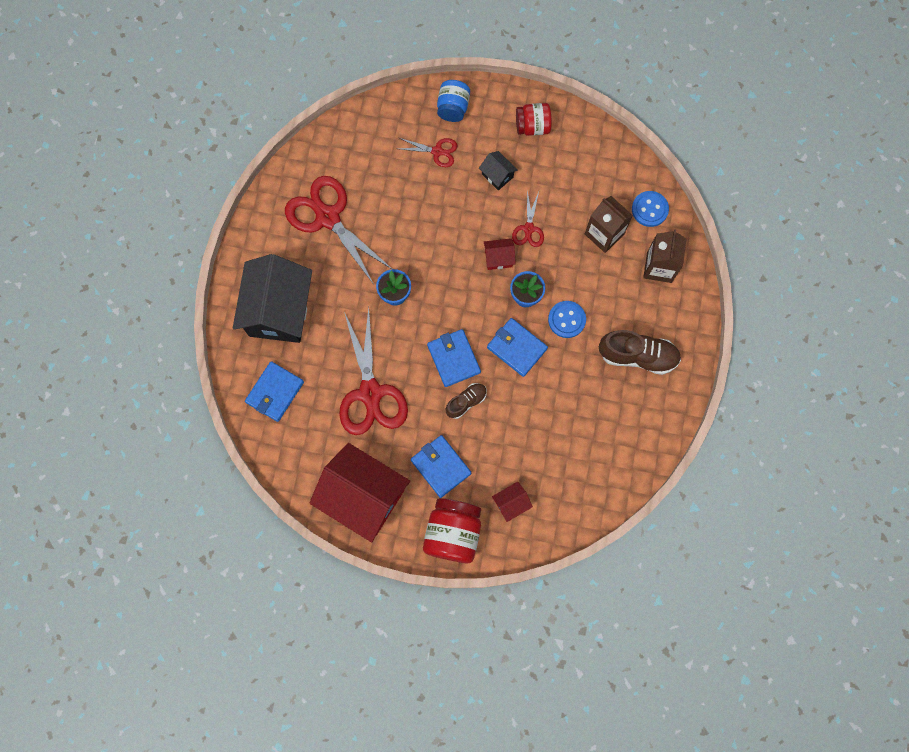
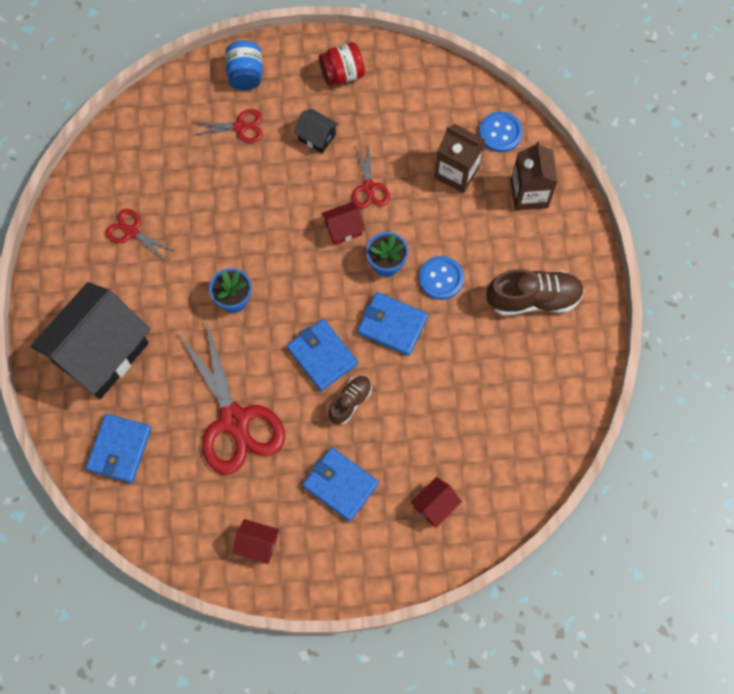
camera: 15 degrees left, 5 degrees down
black house [233,254,312,343] -> black house turned 45 degrees clockwise [30,282,151,399]
red scissors [285,176,392,283] -> red scissors [106,209,177,262], size x0.49
red house [309,443,410,542] -> red house [233,519,279,564], size x0.42
red jar [423,498,481,563] -> none

